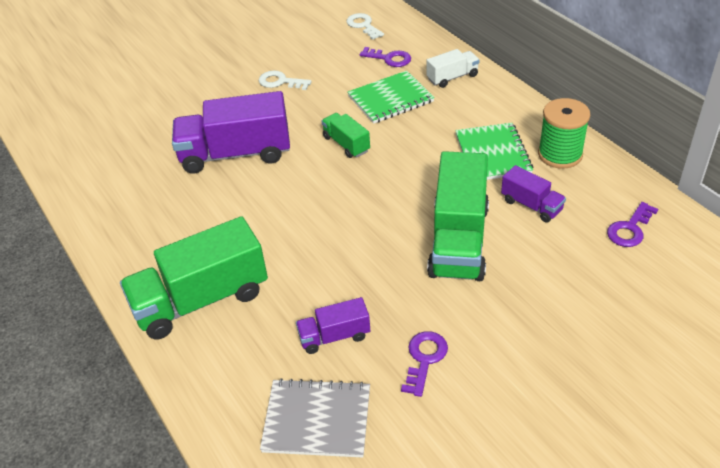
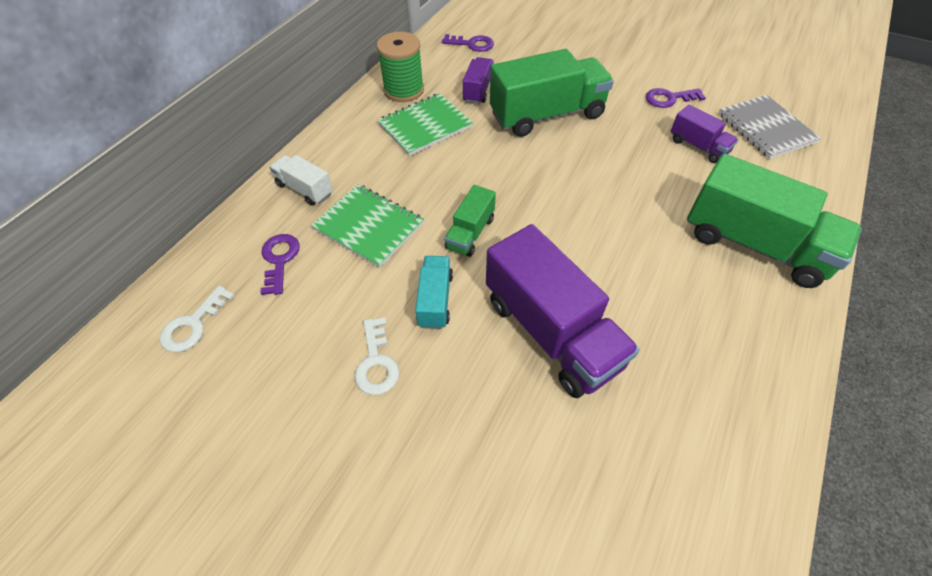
camera: 120 degrees left, 10 degrees up
none -> turquoise truck [415,256,453,329]

